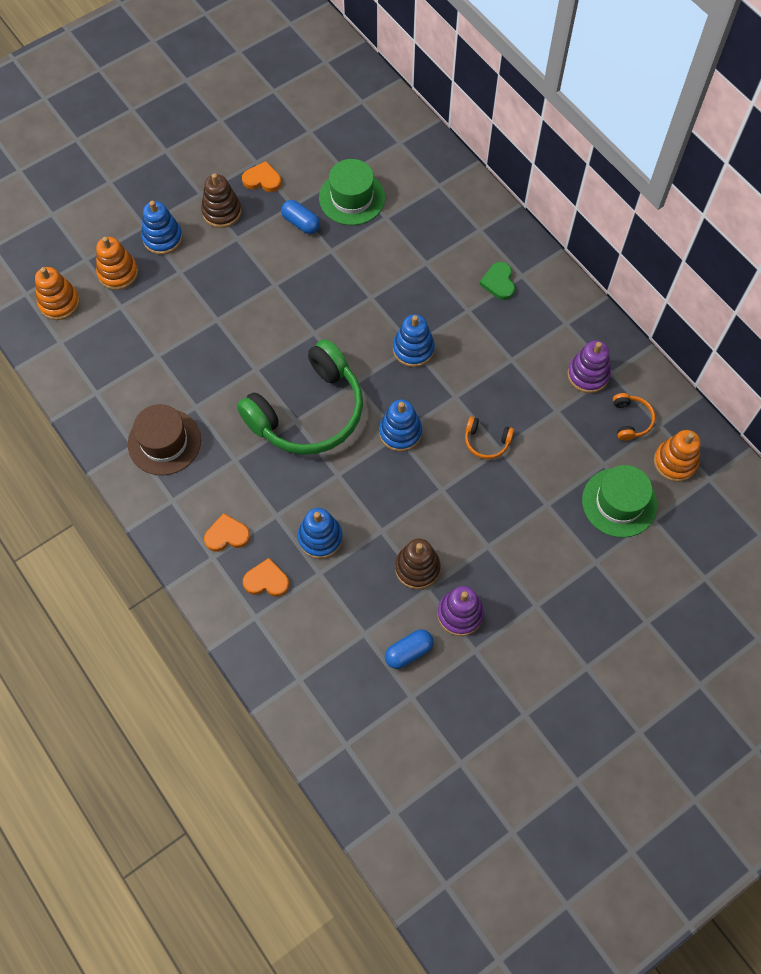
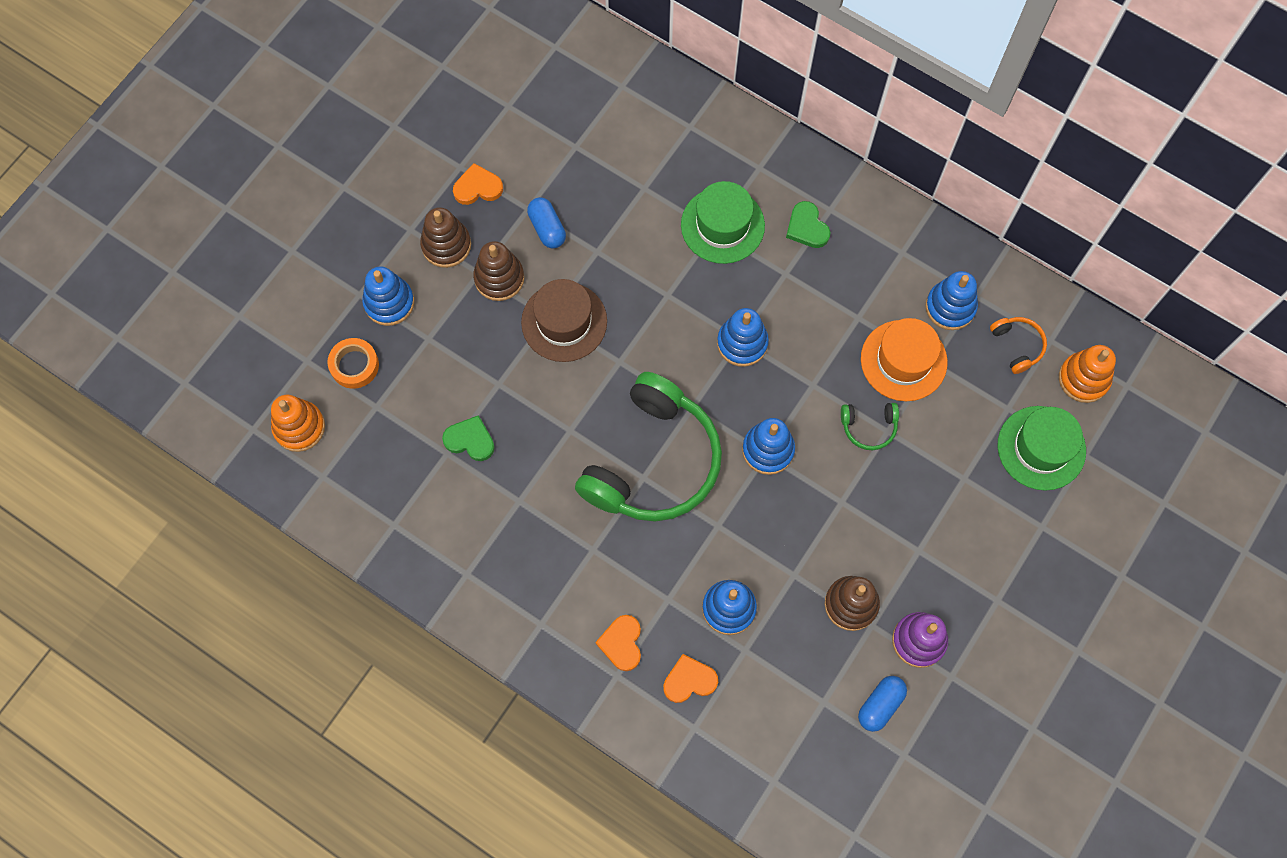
camera: 20 degrees left, 5 degrees up
orange stacking toy [96,237,138,290] -> orange tape [328,338,379,389]
brown hat [128,404,201,475] -> brown hat moved to [521,279,607,362]
orange heart [204,513,250,552] -> orange heart turned 60 degrees counterclockwise [595,615,641,671]
blue capsule [281,200,320,234] -> blue capsule turned 45 degrees clockwise [527,197,566,249]
green hat [319,159,385,225] -> green hat moved to [681,181,765,264]
orange headphones [465,416,514,459] -> green headphones [841,403,899,450]
purple stacking toy [567,340,611,393] -> blue stacking toy [925,271,978,330]
none -> green heart [442,415,495,461]
none -> brown stacking toy [473,241,524,301]
none -> orange hat [861,318,948,401]

